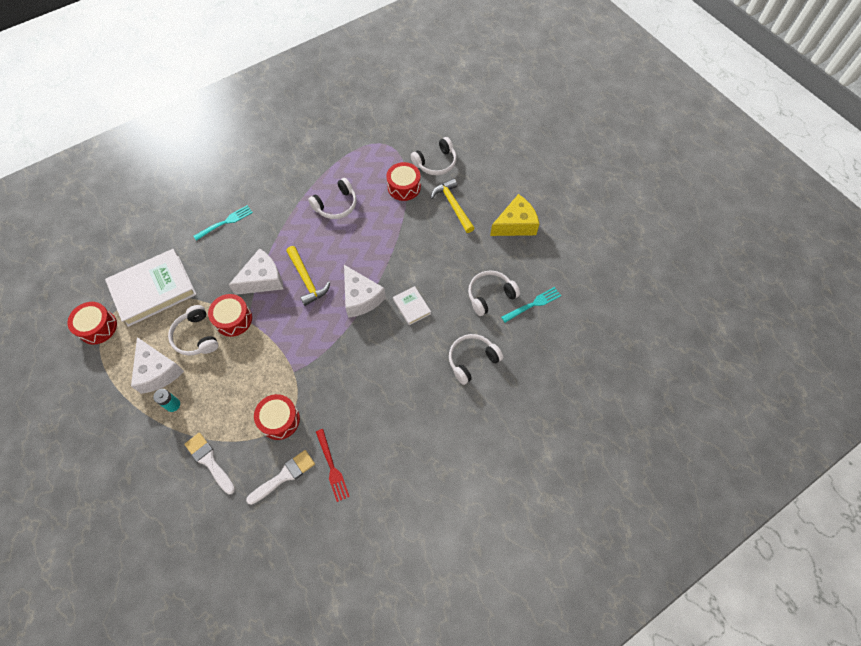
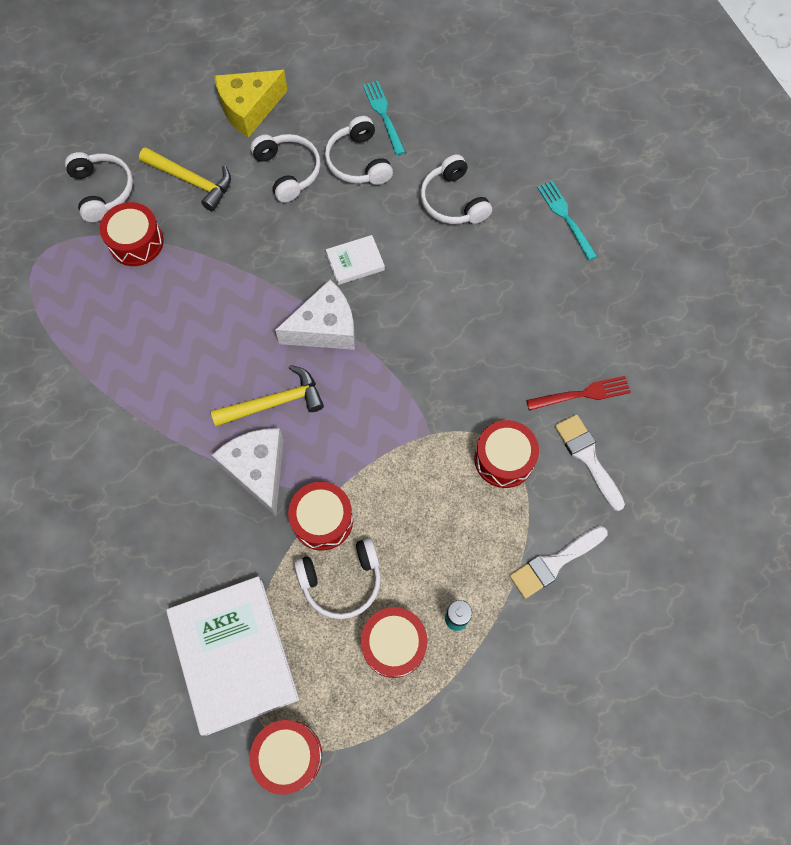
camera: 80 degrees left, 5 degrees up
white cheese [131,337,184,394] -> red drum [361,607,427,678]
turquoise fork [193,205,253,241] -> turquoise fork moved to [537,181,597,260]
white headphones [308,178,357,219] -> white headphones moved to [250,134,321,202]
yellow hammer [431,178,474,233] -> yellow hammer turned 135 degrees counterclockwise [139,147,231,211]
yellow cheese [490,194,539,236] -> yellow cheese turned 105 degrees counterclockwise [215,70,288,138]

